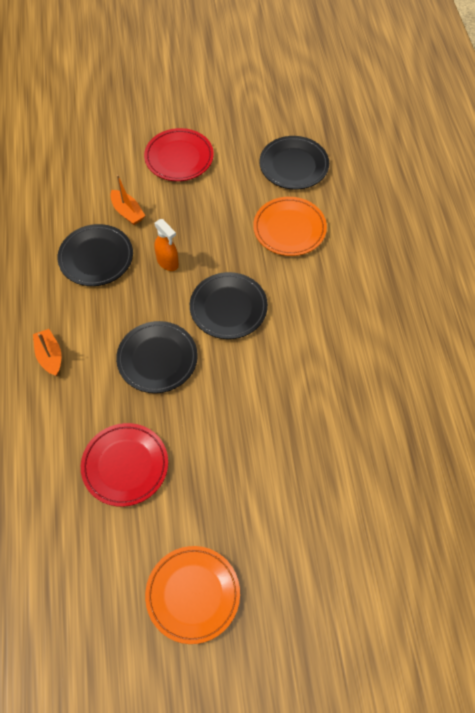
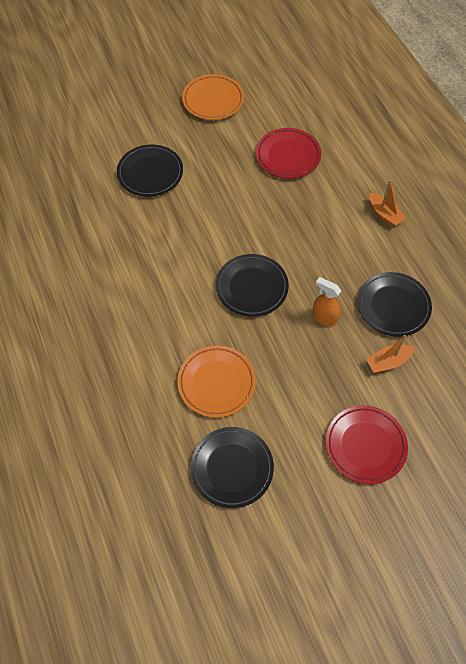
camera: 165 degrees right, 0 degrees up
orange boat [110,175,145,225] -> orange boat turned 60 degrees counterclockwise [366,335,415,373]
black plate [116,321,198,393] -> black plate moved to [117,145,183,197]

